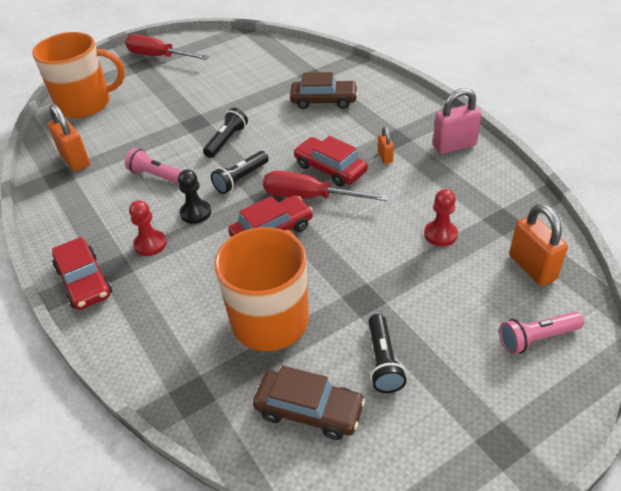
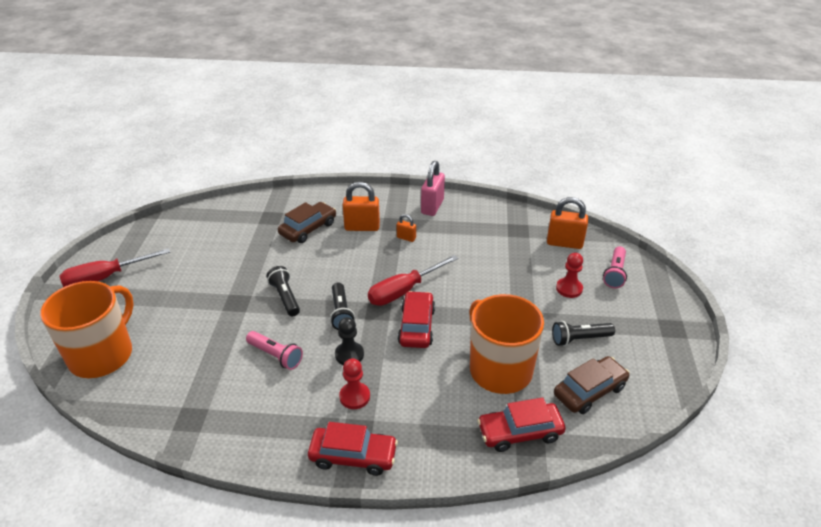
camera: 55 degrees left, 5 degrees down
orange padlock [48,104,90,172] -> orange padlock moved to [343,182,380,231]
pink flashlight [125,148,181,185] -> pink flashlight turned 120 degrees counterclockwise [246,331,303,370]
red car [294,136,368,187] -> red car moved to [477,397,566,452]
black flashlight [368,314,407,393] -> black flashlight turned 135 degrees clockwise [552,321,615,346]
red pawn [424,189,458,246] -> red pawn moved to [556,253,583,298]

